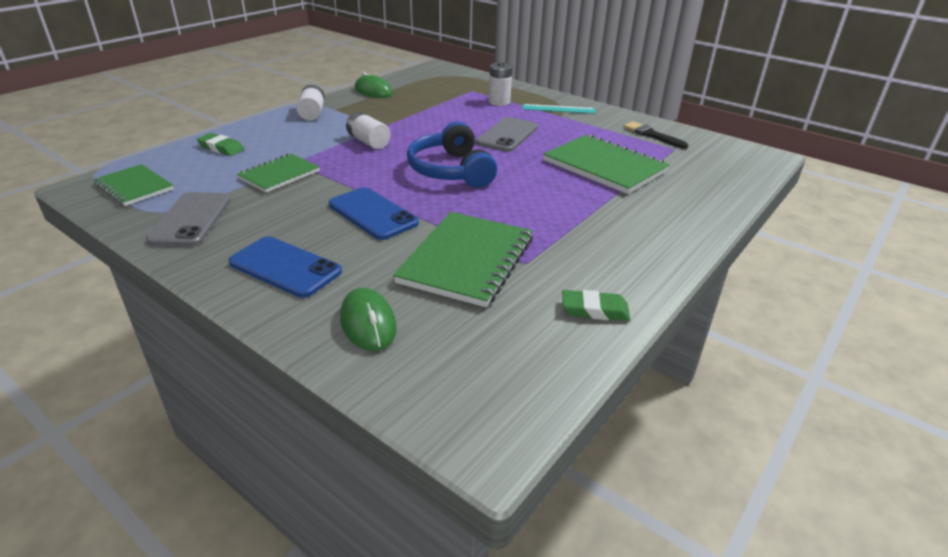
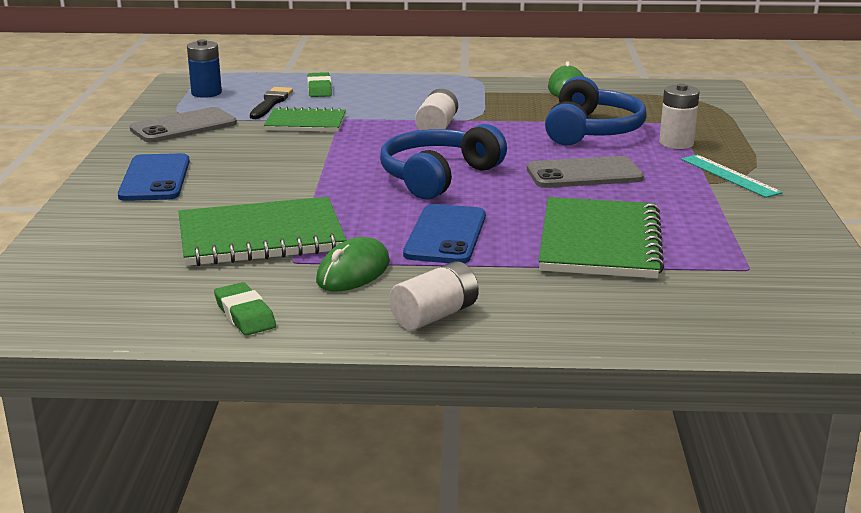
camera: 55 degrees right, 10 degrees down
green notebook [93,164,174,206] -> blue battery [187,39,222,98]
white battery [296,85,325,121] -> white battery moved to [389,261,479,330]
blue phone [329,187,419,240] -> blue phone moved to [403,204,486,263]
green mouse [340,287,397,351] -> green mouse moved to [316,237,390,292]
black brush [623,121,688,149] -> black brush moved to [250,87,293,119]
none -> blue headphones [545,76,647,145]

